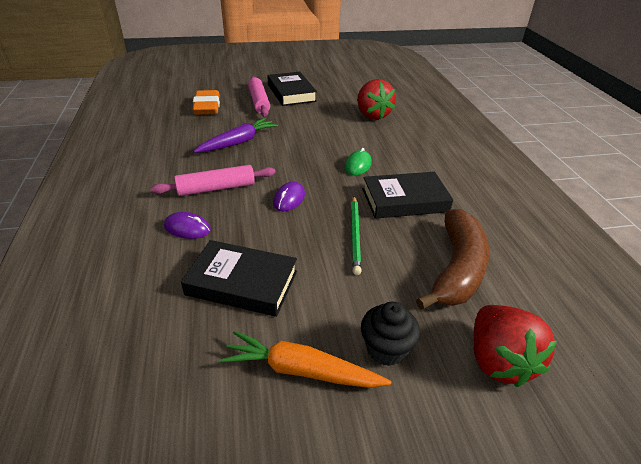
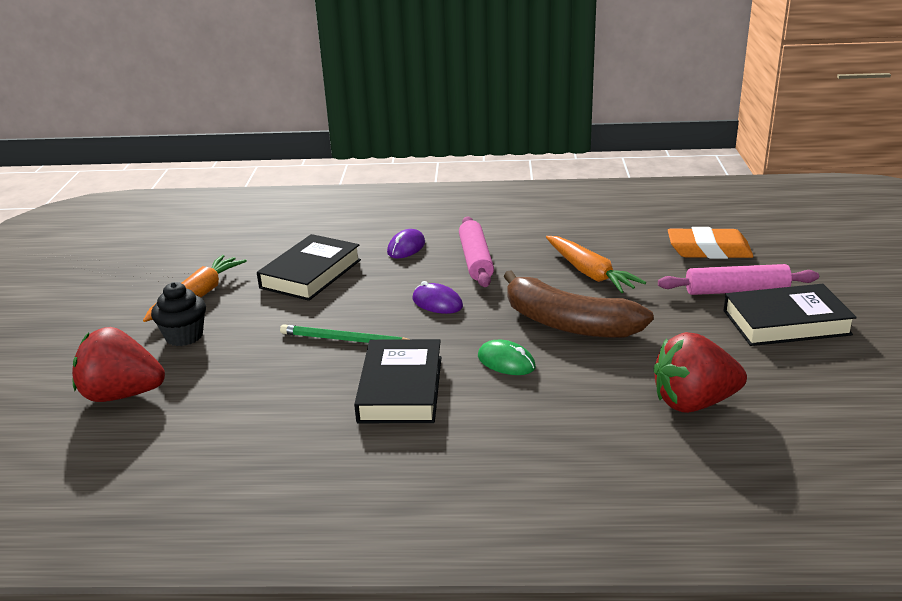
camera: 105 degrees right, 10 degrees down
purple carrot [193,118,278,153] -> orange carrot [546,236,646,293]
brown banana [416,209,490,310] -> brown banana moved to [503,270,654,338]

